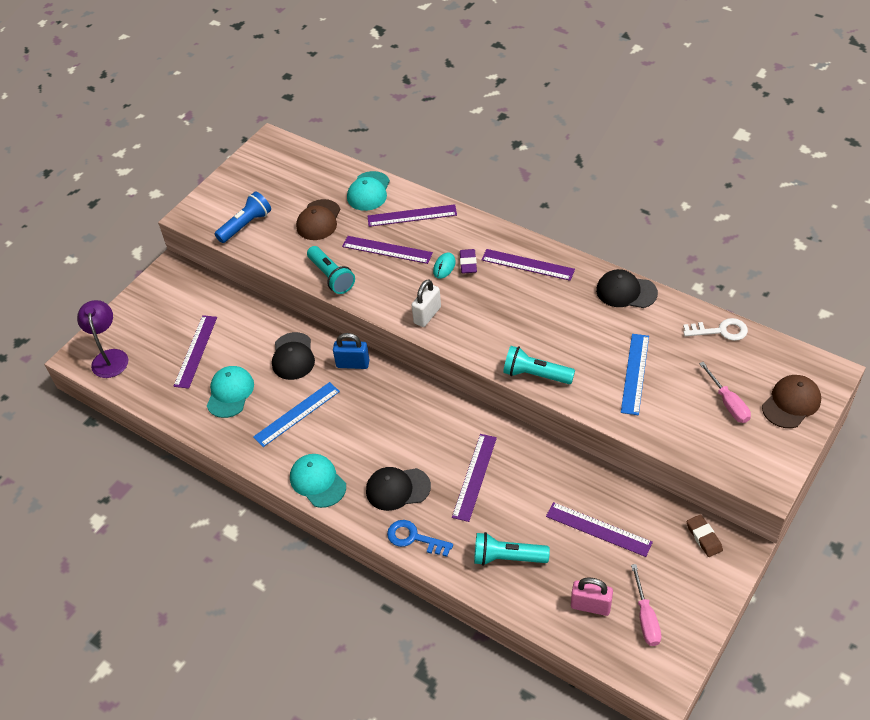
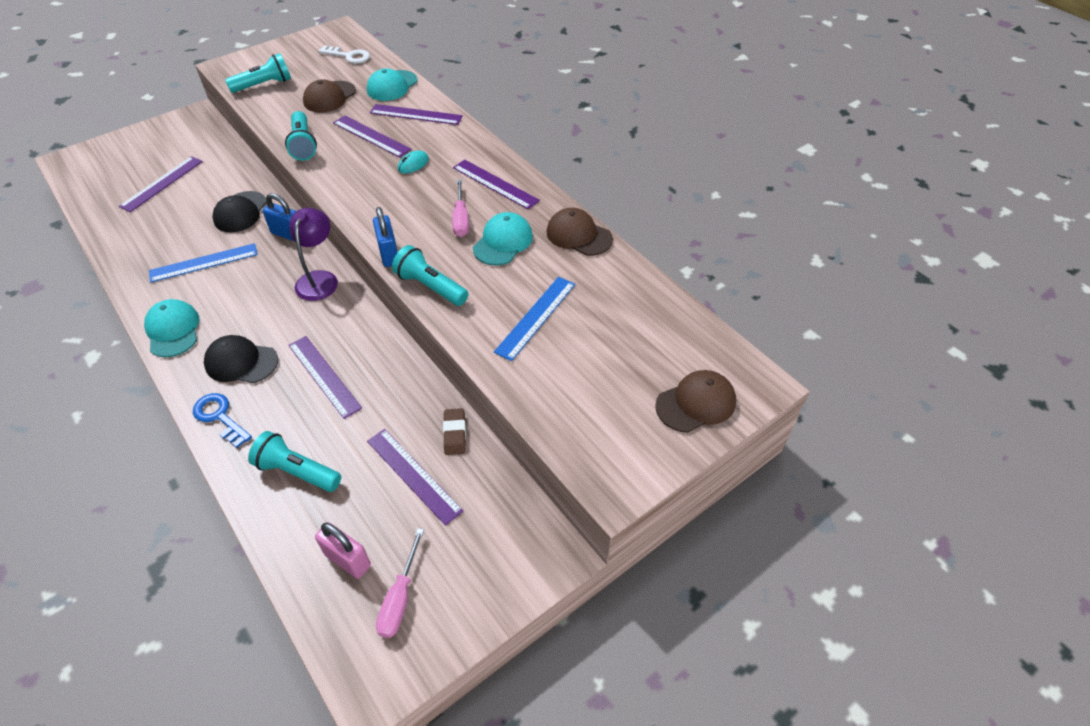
camera: 15 degrees right, 0 degrees up
purple lamp [77,300,128,378] -> purple lamp moved to [289,208,338,301]
turquoise cap [207,366,254,418] -> turquoise cap moved to [473,212,533,265]
blue flashlight [215,192,271,243] -> turquoise flashlight [225,53,291,93]
white padlock [412,279,441,327] -> none
purple ruler [452,434,497,522] -> purple ruler turned 75 degrees counterclockwise [289,336,362,419]
purple eraser [460,249,477,274] -> none
black cap [596,269,658,308] -> brown cap [547,208,613,256]
white key [683,318,748,341] -> white key moved to [319,45,370,64]
brown eraser [687,515,723,557] -> brown eraser moved to [443,408,466,455]
pink screwdriver [699,362,751,423] -> pink screwdriver moved to [452,180,469,237]
none -> blue padlock [373,207,398,267]

